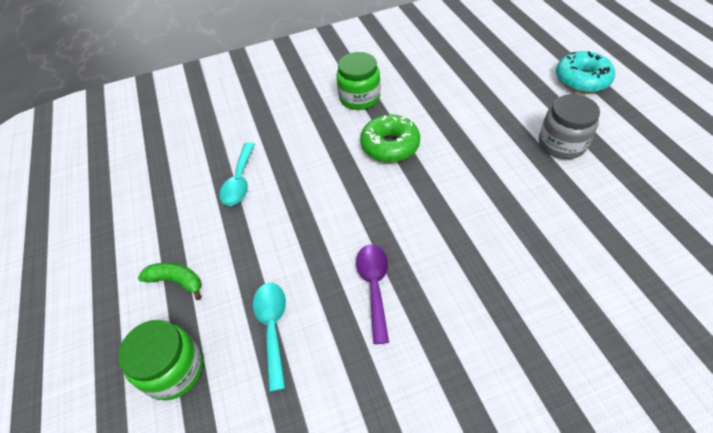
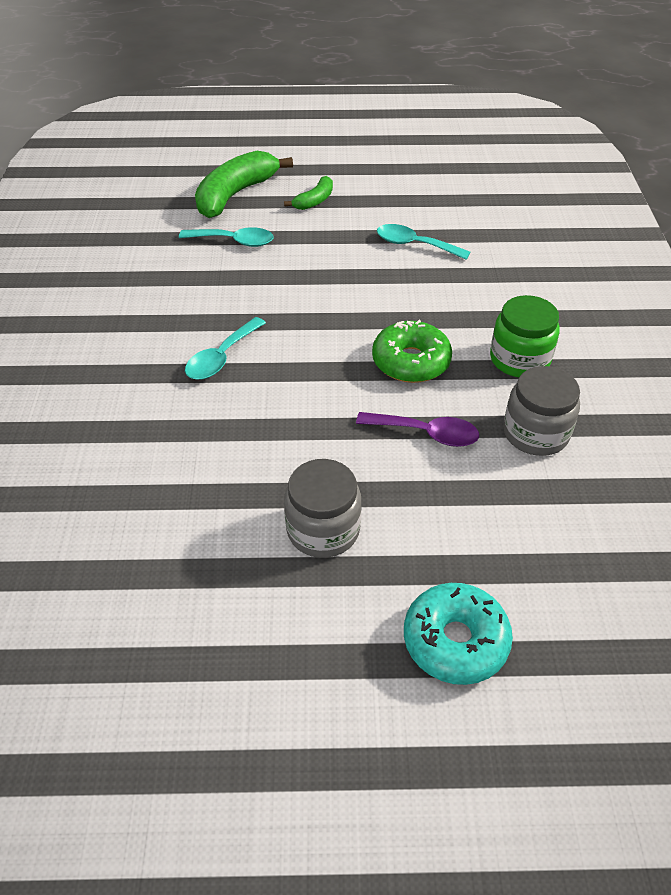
camera: 105 degrees right, 5 degrees down
green jar [118,320,203,400] -> green banana [195,151,293,218]
purple spoon [356,244,389,344] -> purple spoon moved to [356,412,479,447]
none -> turquoise spoon [185,317,266,380]
none -> grey jar [503,366,580,456]

